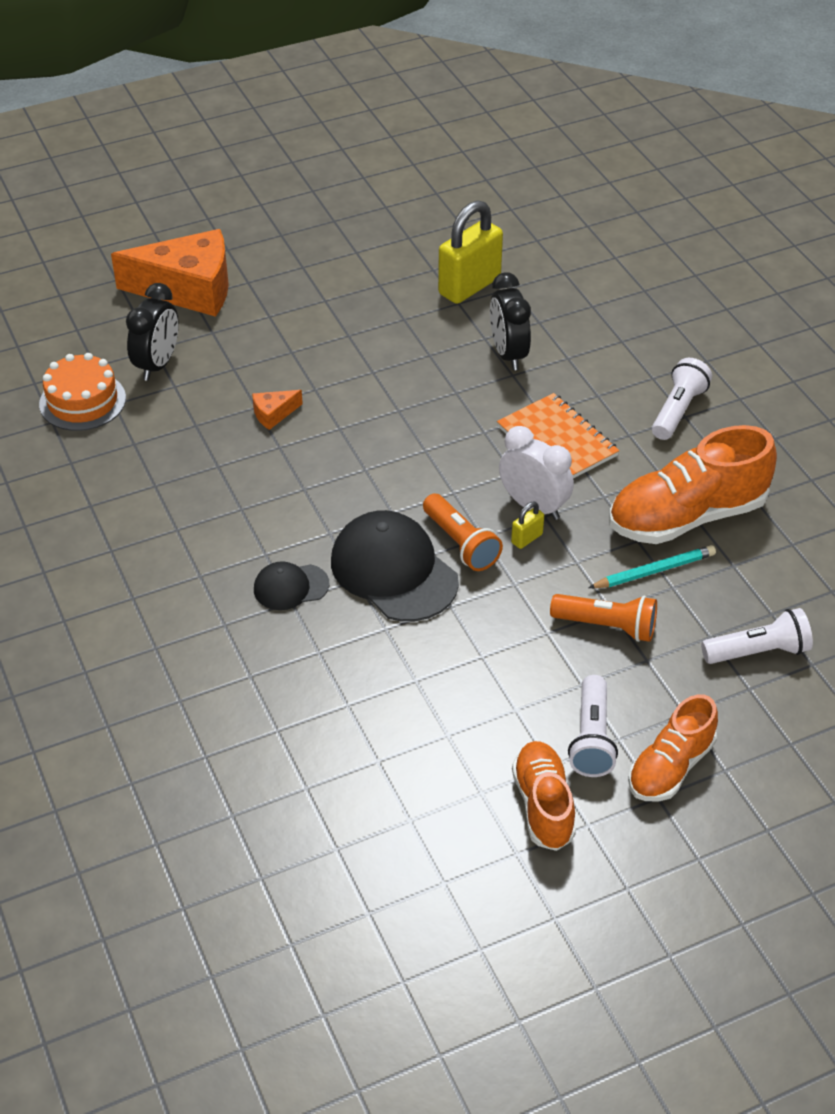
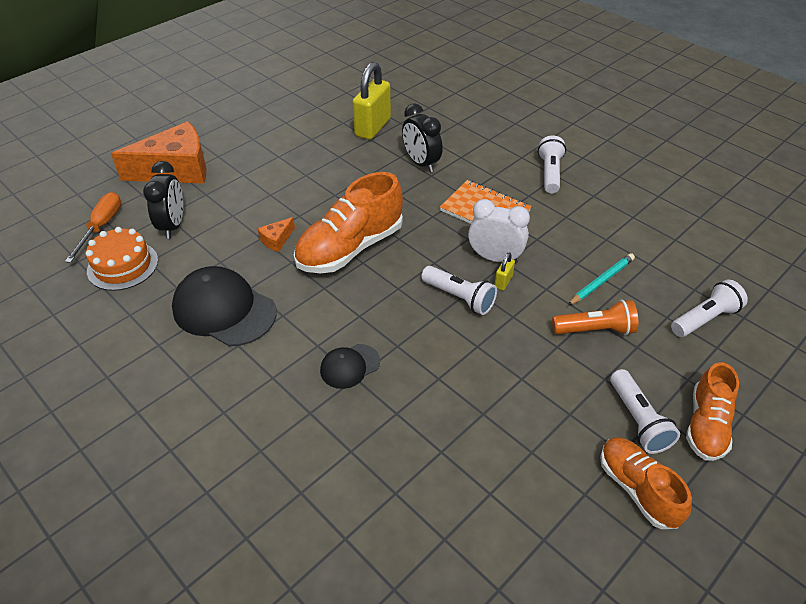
camera: 20 degrees left, 0 degrees up
black cap [331,510,459,622] -> black cap moved to [172,266,277,347]
orange flashlight [423,493,503,571] -> white flashlight [421,266,497,315]
orange shoe [609,425,777,544] -> orange shoe moved to [294,172,403,273]
none -> orange screwdriver [65,192,121,263]

